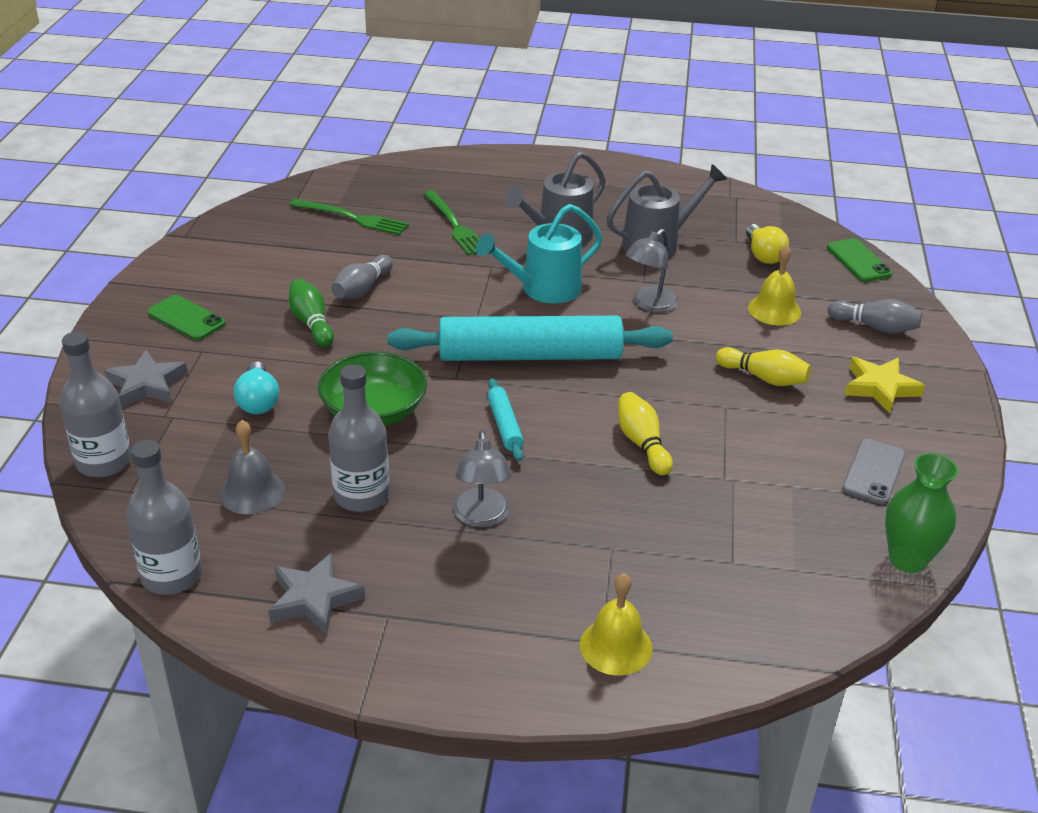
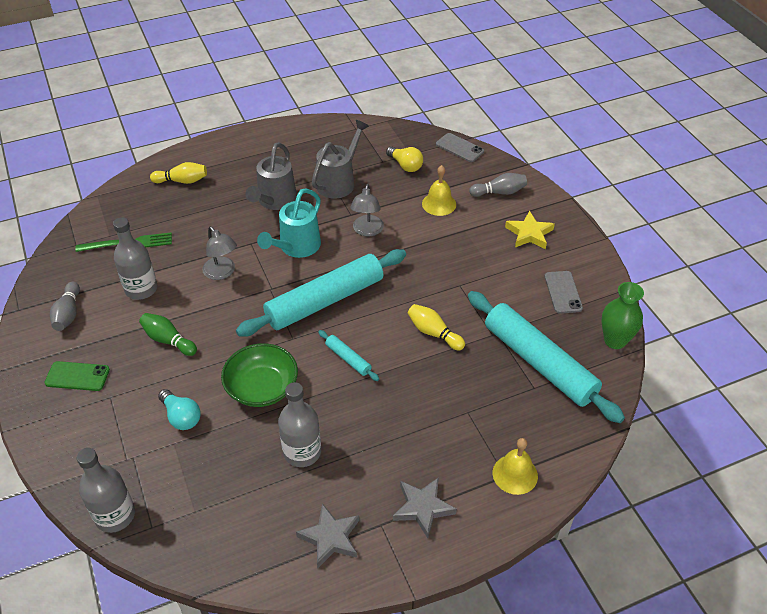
camera: 30 degrees left, 10 degrees up
grey star [104,350,188,408] -> grey star moved to [393,477,457,538]
grey bottle [126,440,202,595] -> grey bottle moved to [113,217,158,300]
grey bell [219,420,285,514] -> none
grey bowling pin [331,255,393,298] -> grey bowling pin moved to [50,282,80,331]
green fork [423,190,479,256] -> none
grey lamp [453,430,512,527] -> grey lamp moved to [202,226,237,280]
yellow bowling pin [716,347,811,386] -> yellow bowling pin moved to [150,162,207,184]
green phone [827,238,893,282] -> grey phone [436,133,484,162]
none -> turquoise rolling pin [468,291,625,423]

